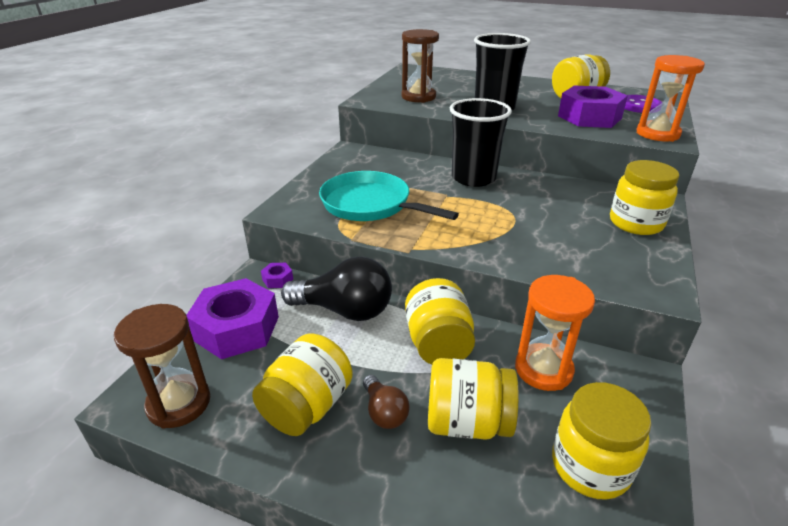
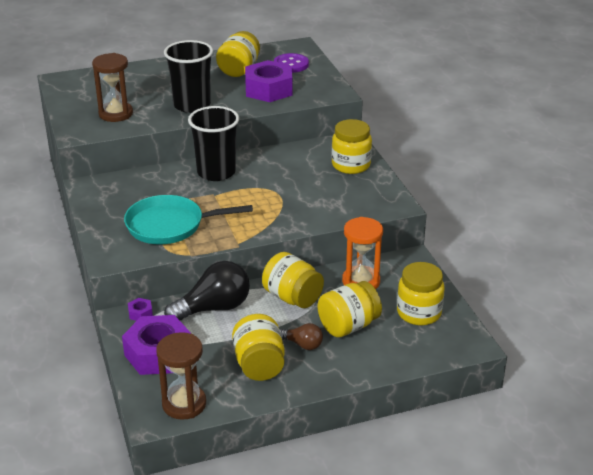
camera: 40 degrees left, 0 degrees up
orange hourglass [636,55,705,142] -> none

